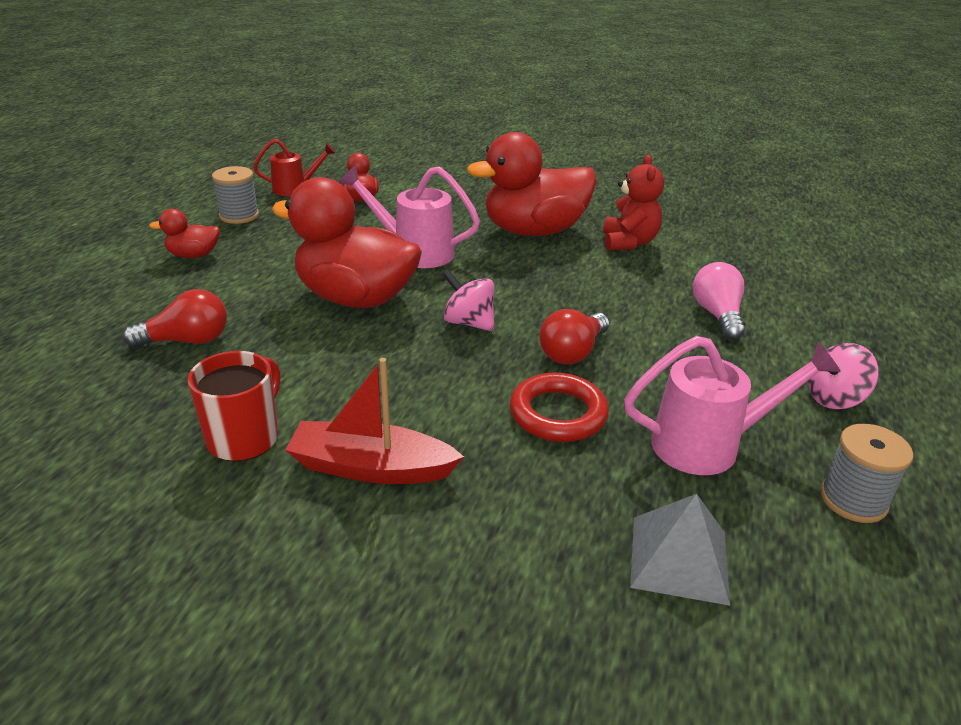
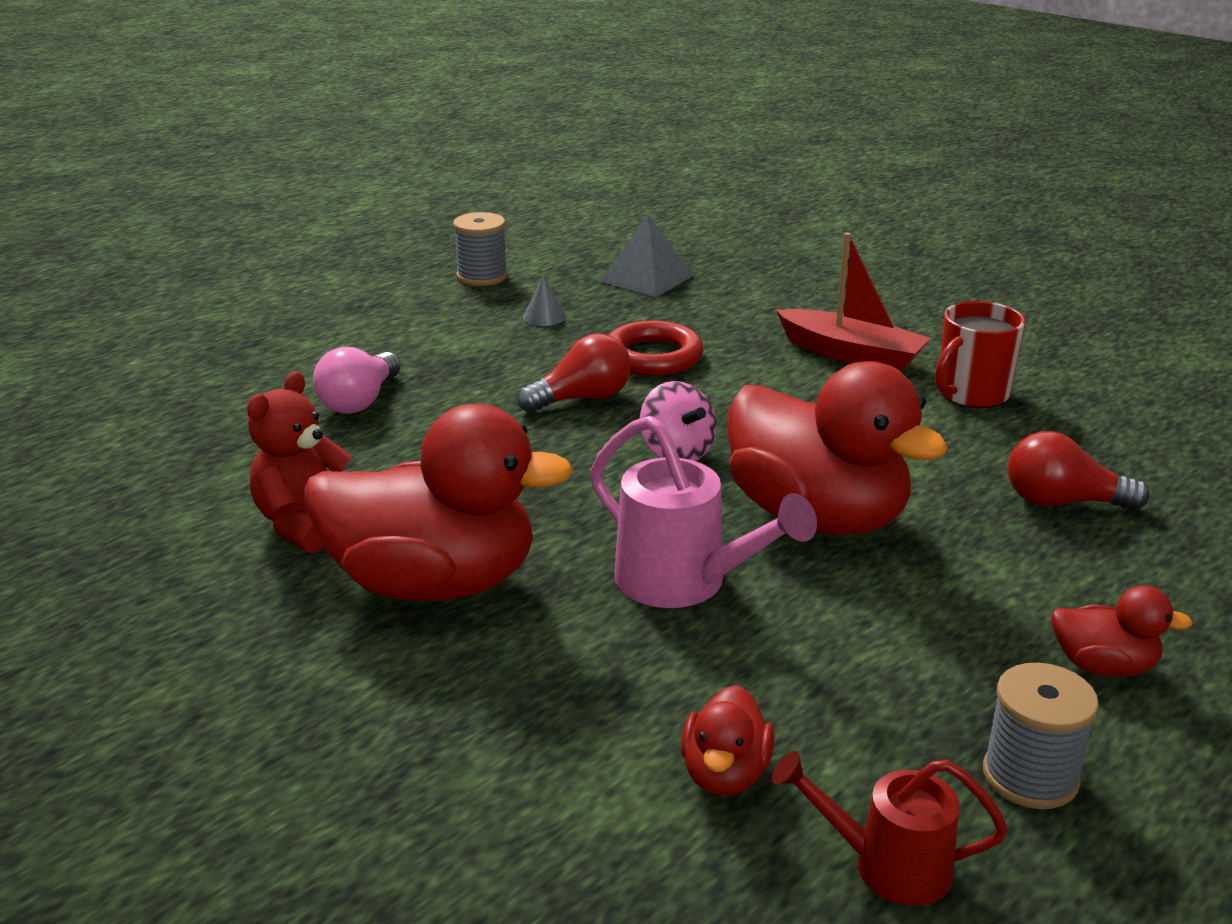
camera: 155 degrees left, 5 degrees down
pink watering can [624,336,841,475] -> grey cone [523,275,566,326]
pink spinning top [808,343,879,409] -> none

